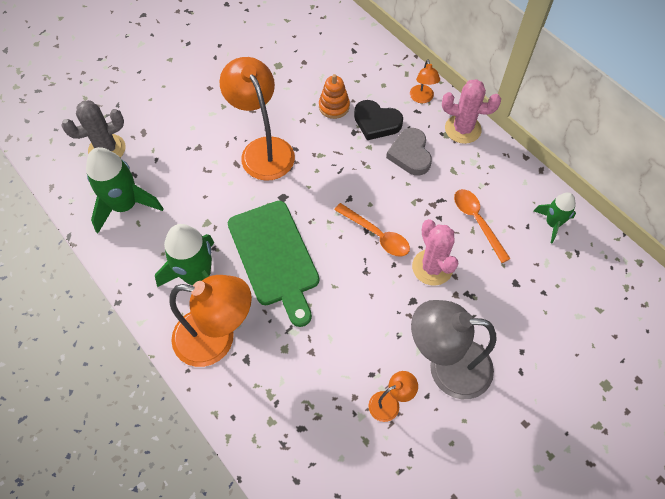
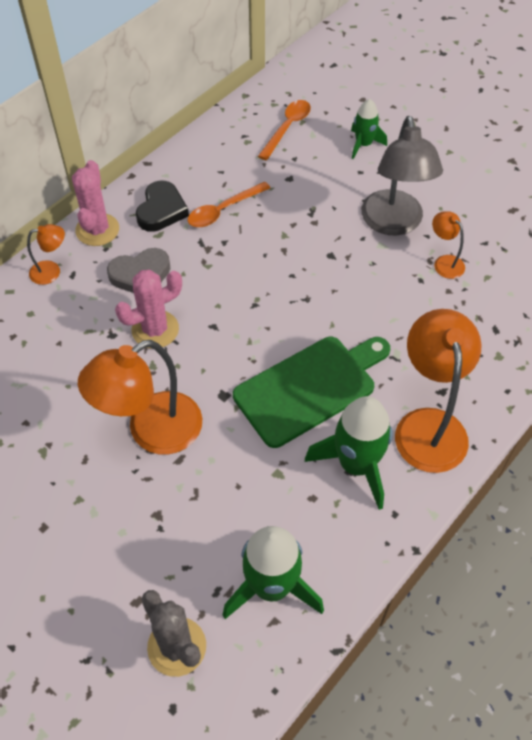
camera: 100 degrees left, 5 degrees down
orange stacking toy [319,74,350,119] -> none
orange spoon [334,203,410,257] -> orange spoon moved to [258,100,311,161]
black heart [354,100,403,140] -> black heart moved to [136,180,189,232]
pink cactus [412,219,458,286] -> pink cactus moved to [115,270,182,349]
green rocket [534,192,576,243] -> green rocket moved to [351,99,387,159]

